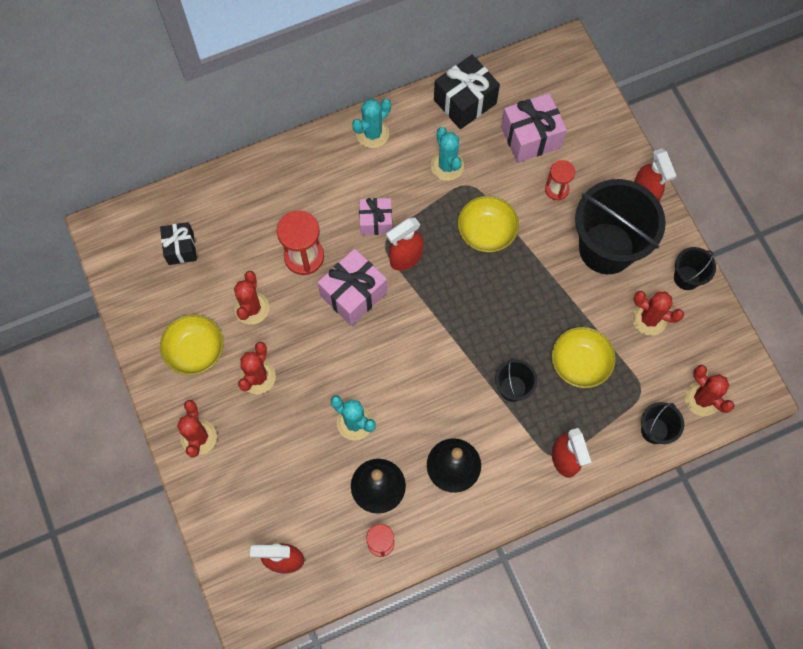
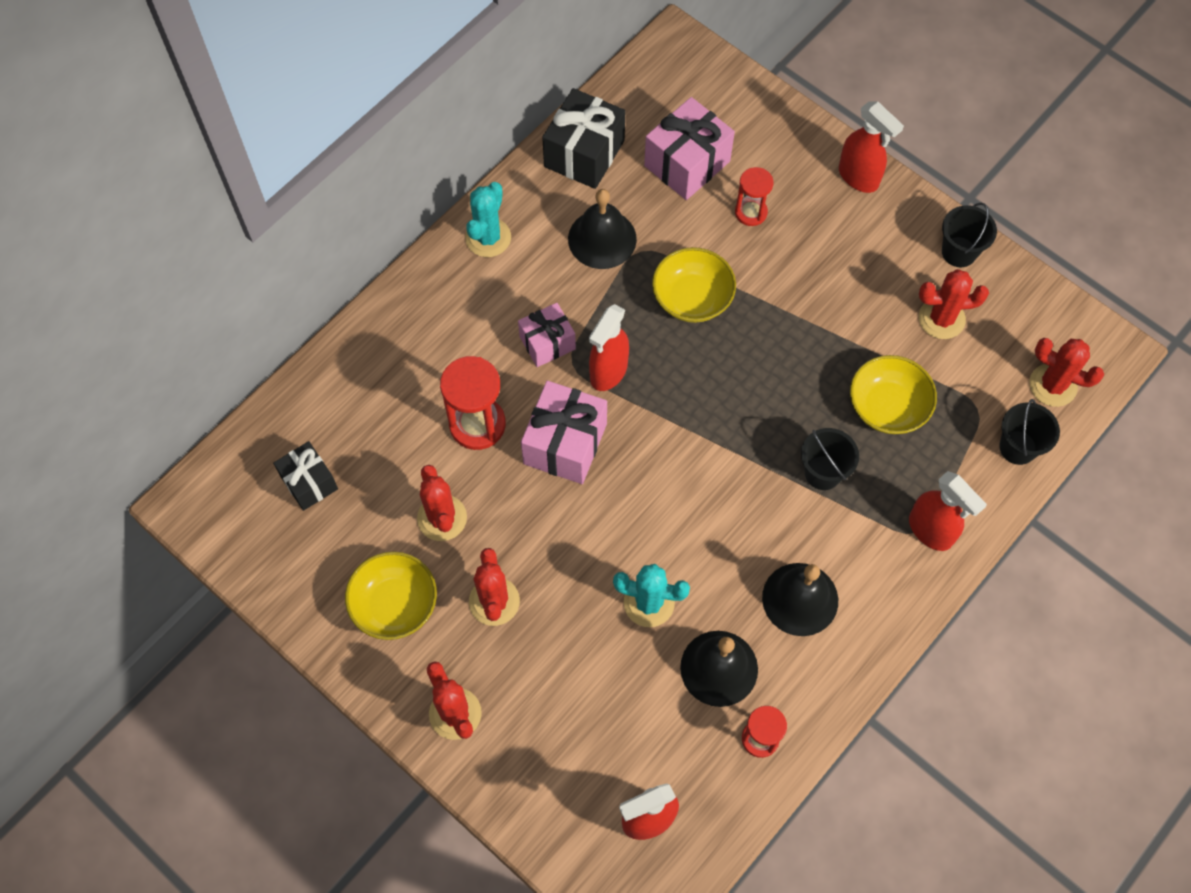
camera: 25 degrees left, 5 degrees down
turquoise cactus [431,127,464,181] -> black bell [568,189,637,269]
black bucket [575,179,666,274] -> none

